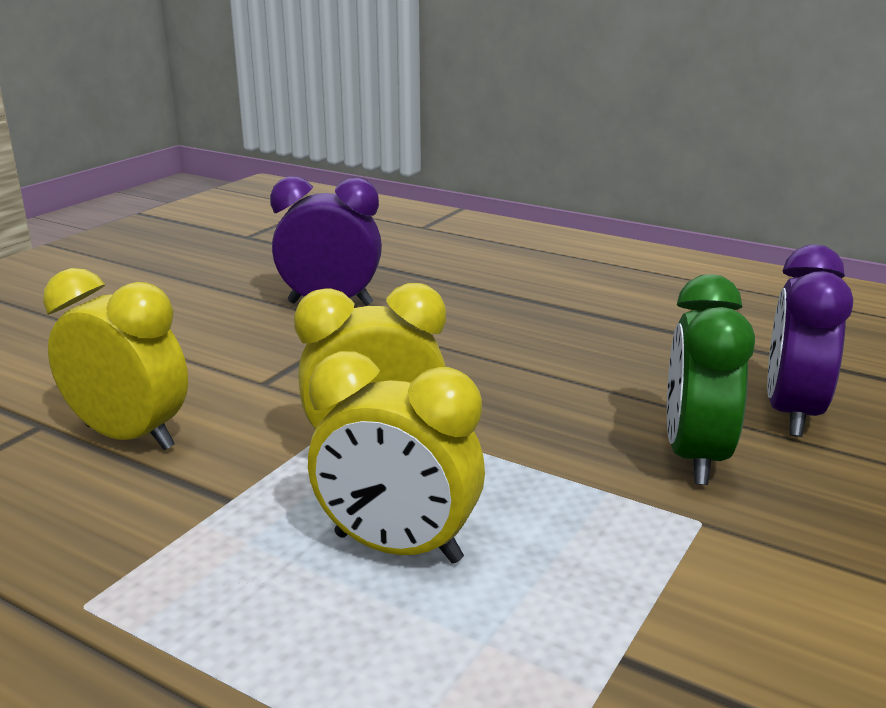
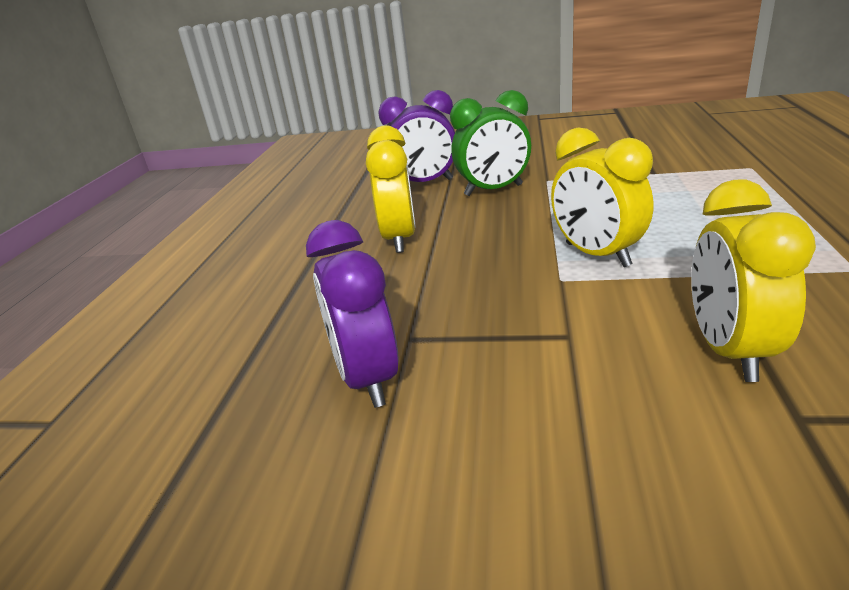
camera: 110 degrees left, 5 degrees up
yellow clock [308,351,485,564] -> yellow clock moved to [366,125,416,253]

